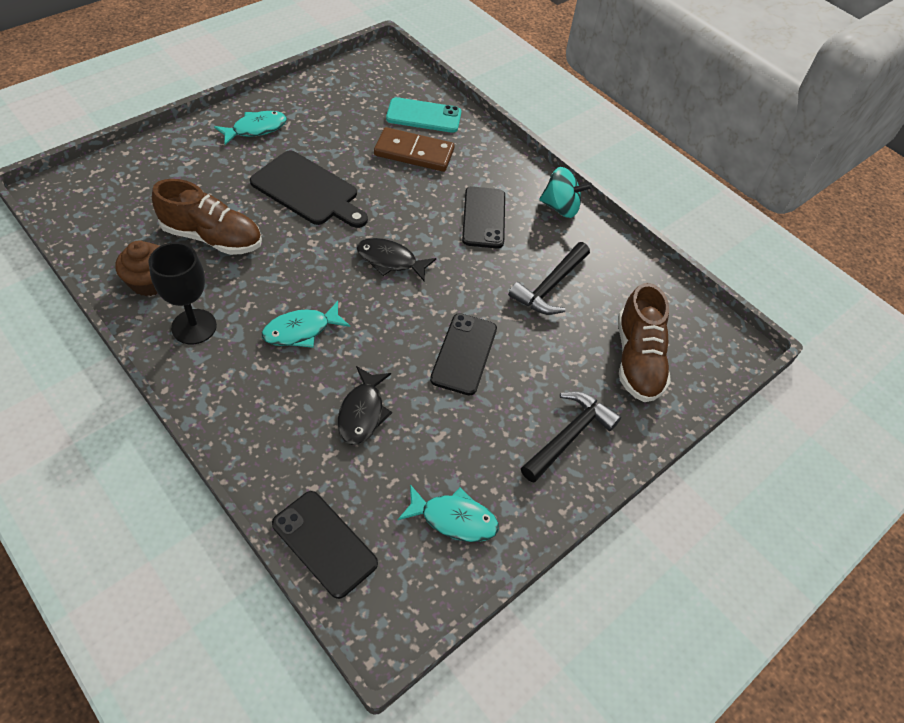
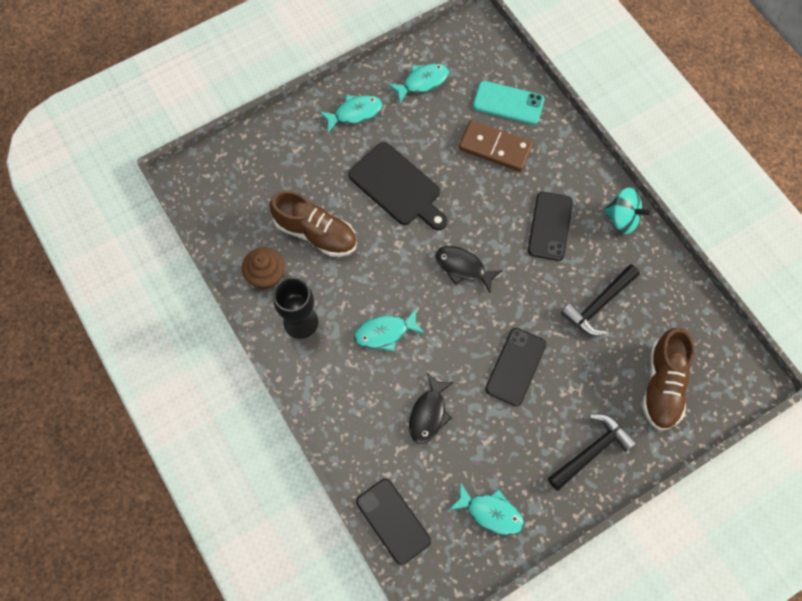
camera: 15 degrees right, 15 degrees up
none -> turquoise fish [388,63,449,103]

